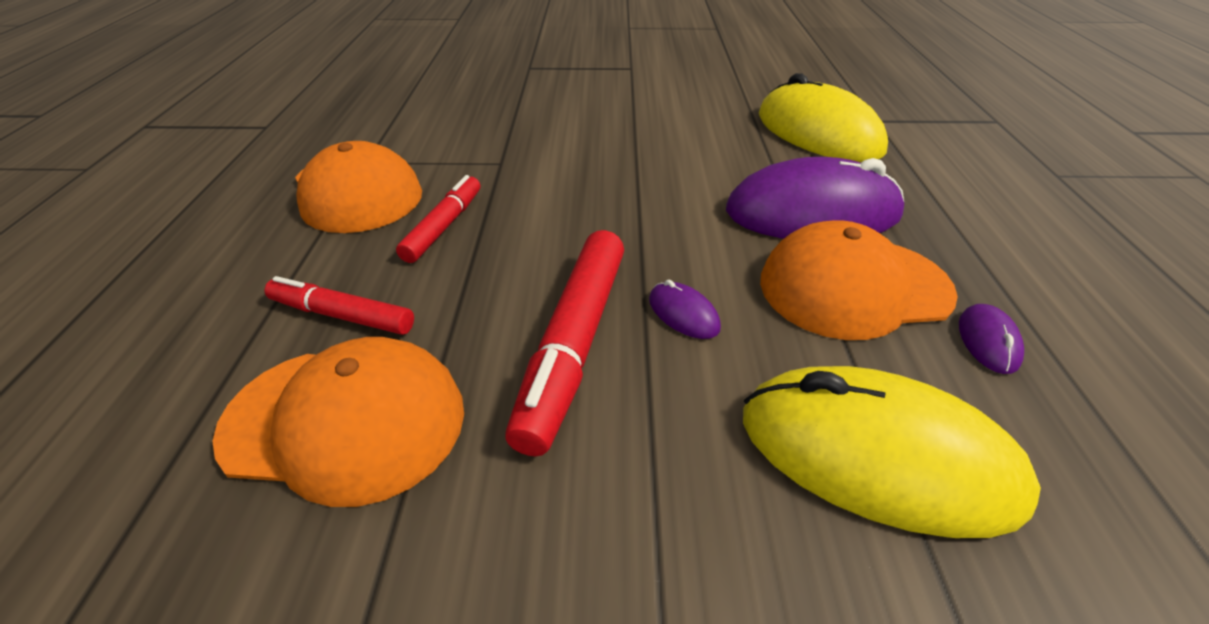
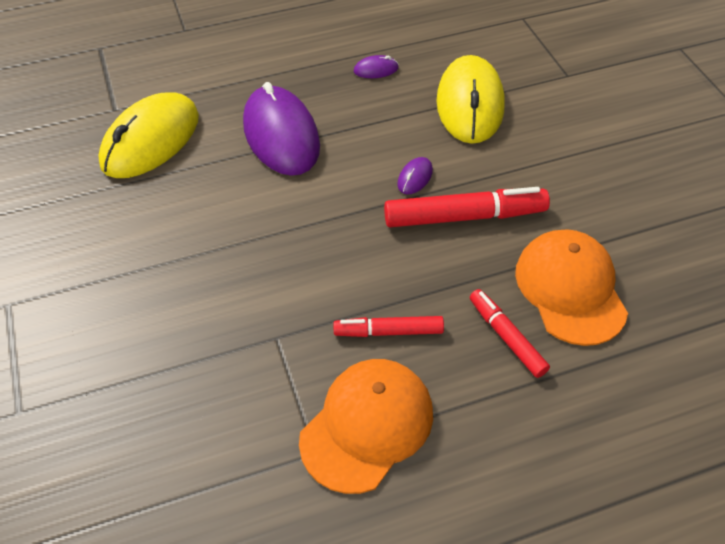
camera: 110 degrees left, 10 degrees up
red marker [265,276,414,335] -> red marker turned 150 degrees clockwise [470,289,550,378]
orange cap [760,220,958,340] -> none

